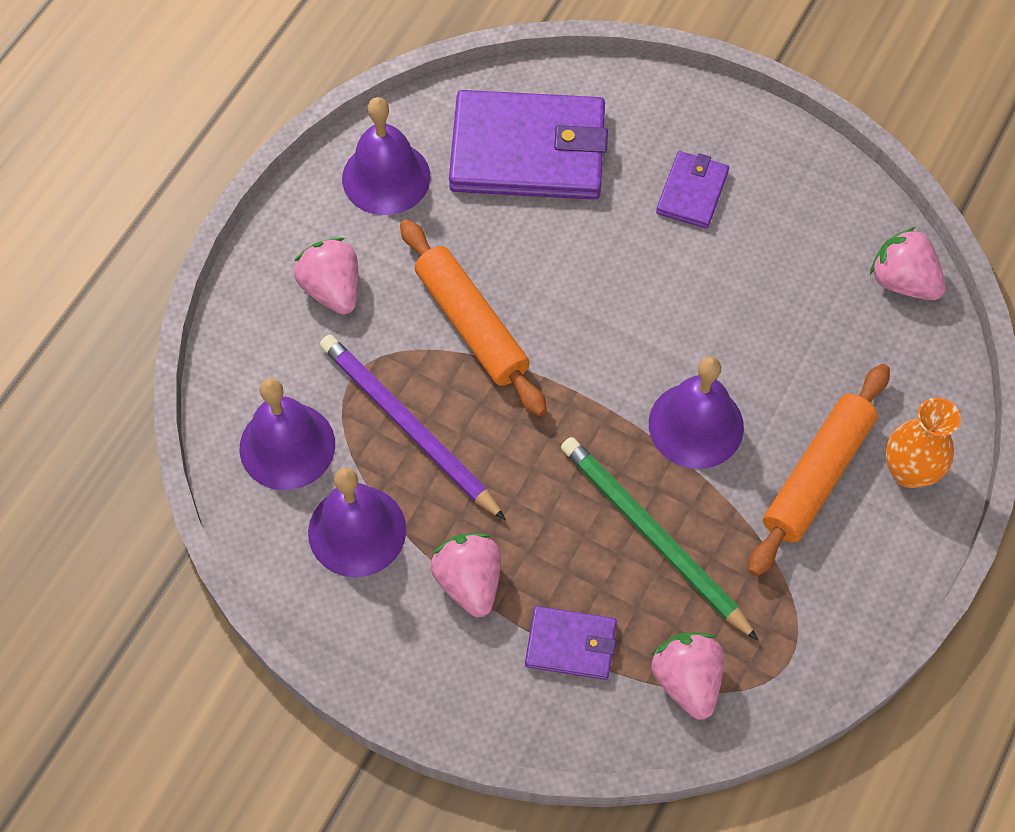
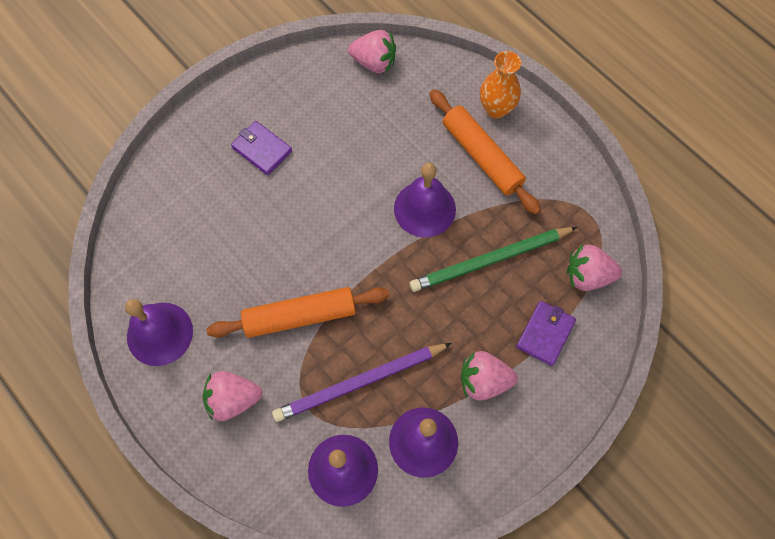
camera: 70 degrees left, 5 degrees up
purple wallet [449,90,608,200] -> none
pink strawberry [870,227,946,300] -> pink strawberry turned 135 degrees counterclockwise [348,30,396,73]

